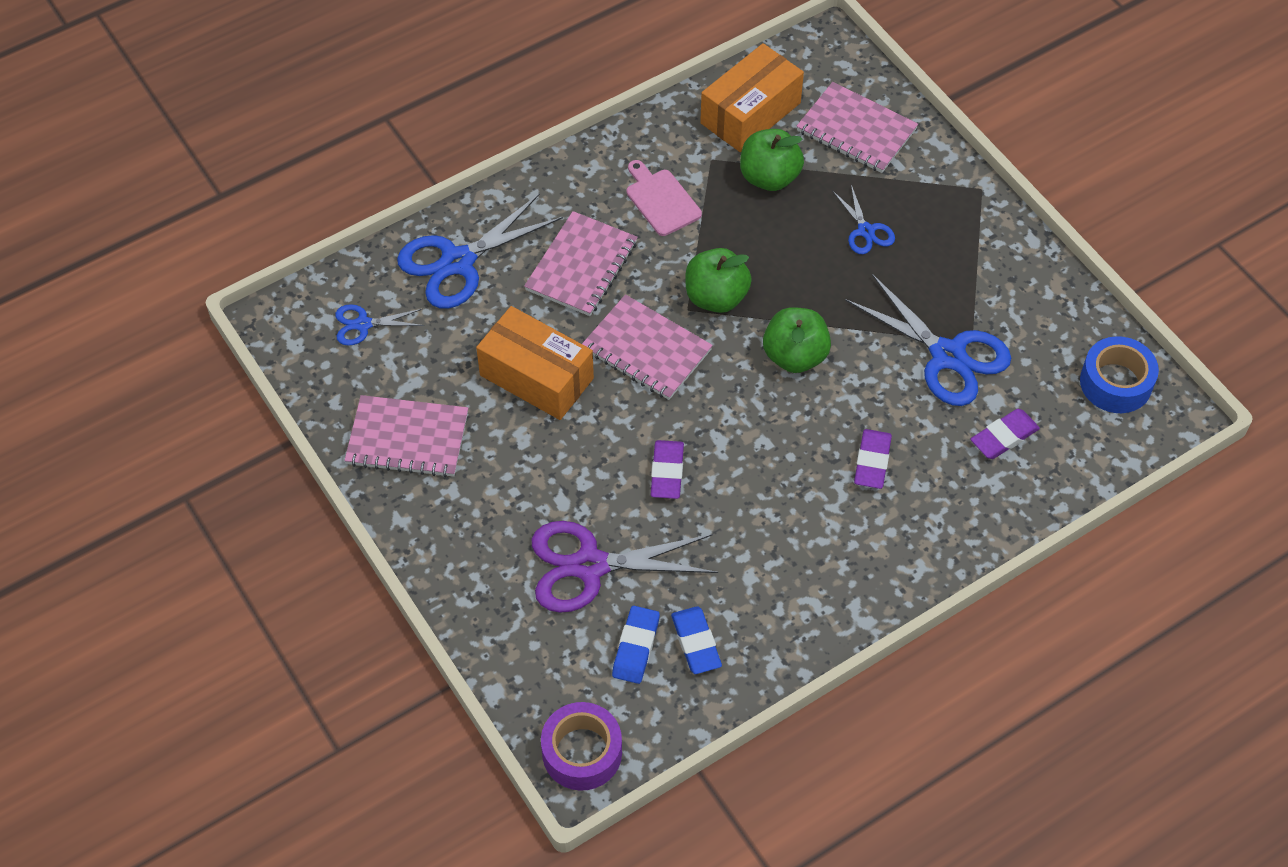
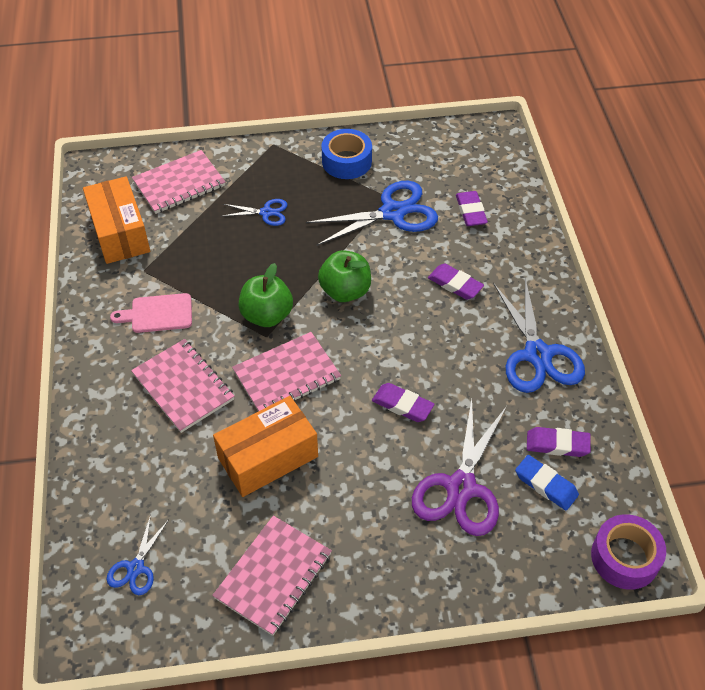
camera: 65 degrees left, 5 degrees down
blue scissors [397,193,563,309] -> blue scissors moved to [493,278,585,393]
blue eraser [671,606,722,674] -> purple eraser [527,427,591,457]
green apple [740,129,804,191] -> none
blue tape [1080,336,1159,413] -> blue tape moved to [321,129,372,179]

